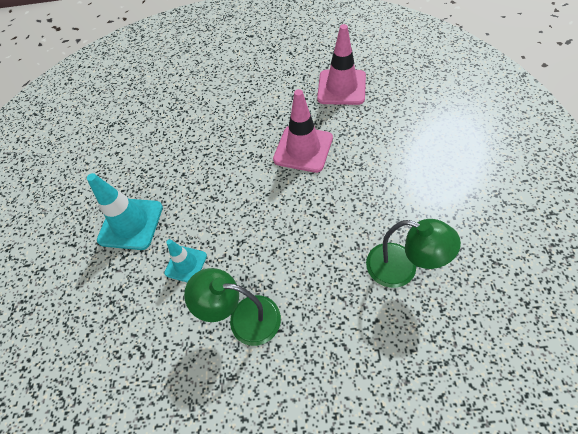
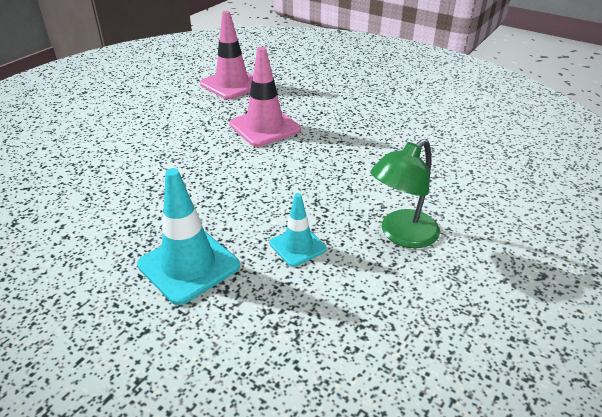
camera: 60 degrees left, 20 degrees down
green lamp [366,219,461,288] -> none

